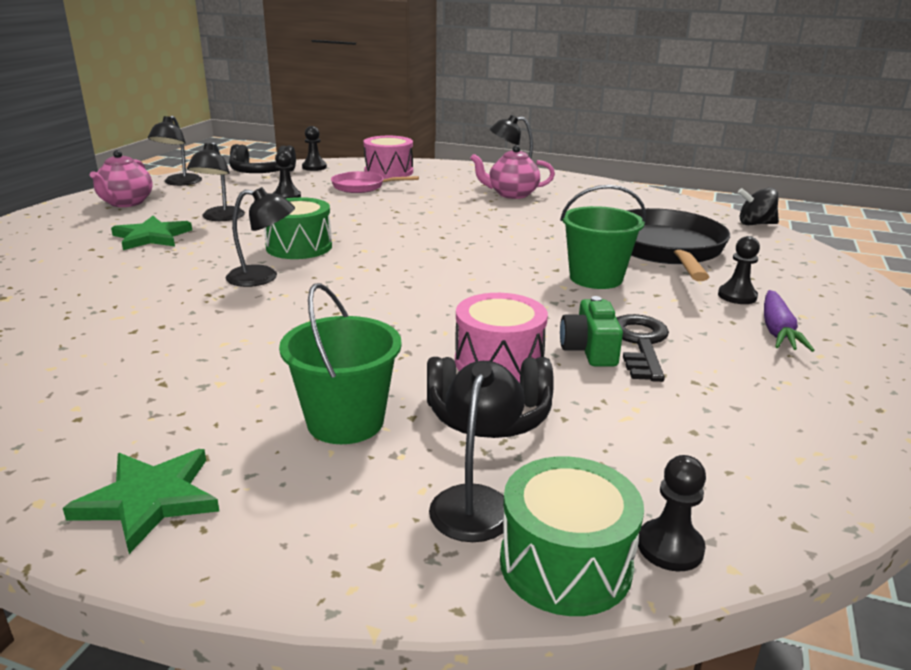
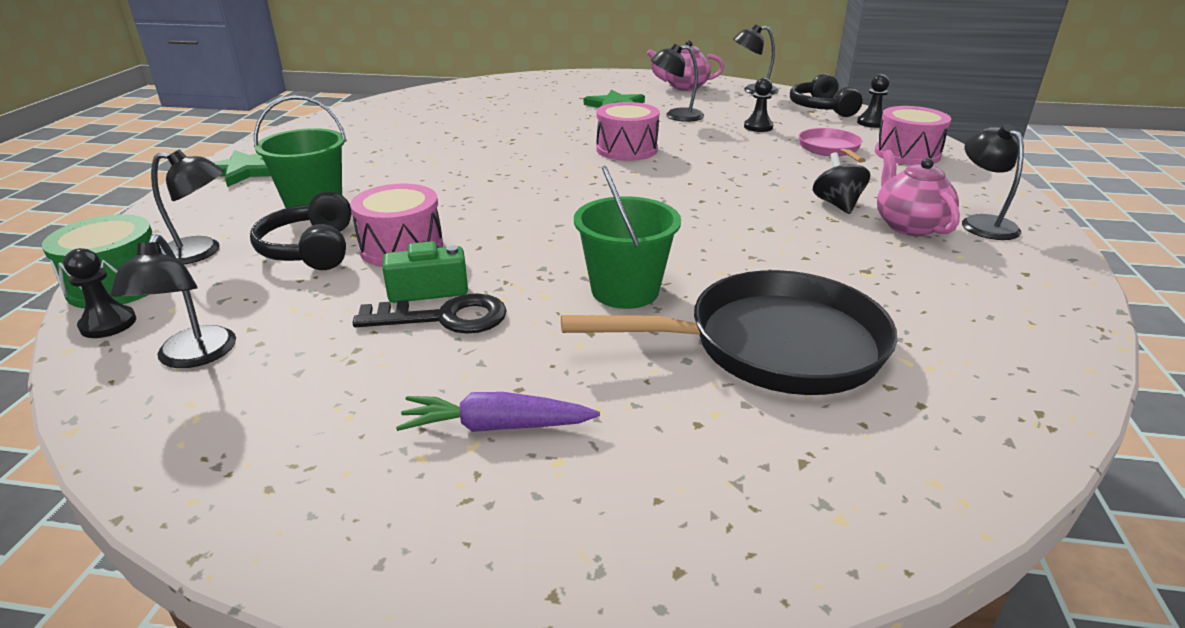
camera: 80 degrees right, 5 degrees up
black lamp [226,187,295,287] -> black lamp moved to [110,234,236,368]
green drum [264,197,332,259] -> pink drum [596,102,659,161]
black pawn [718,236,760,304] -> none
black spinning top [738,188,779,225] -> black spinning top moved to [813,152,870,214]

